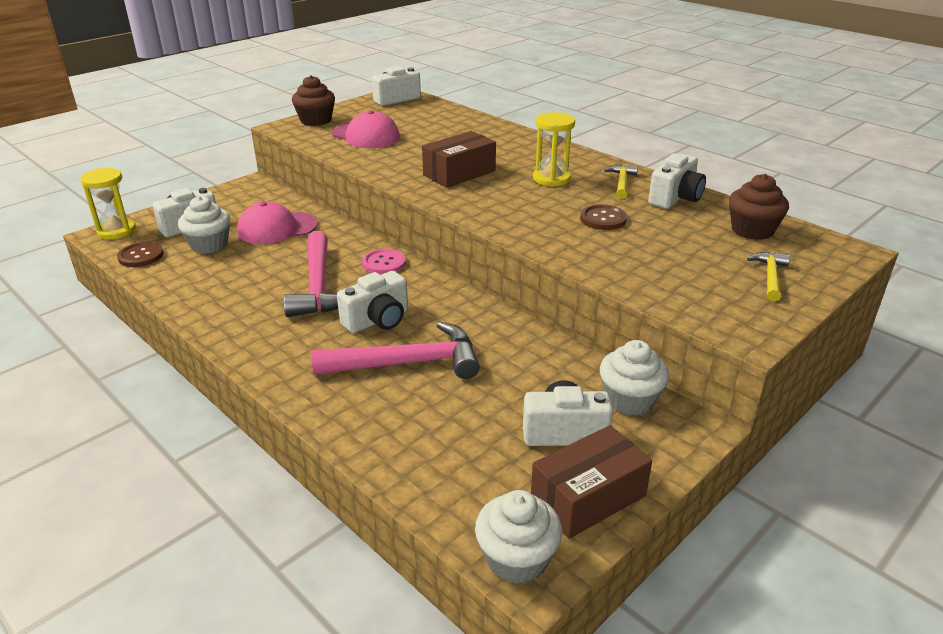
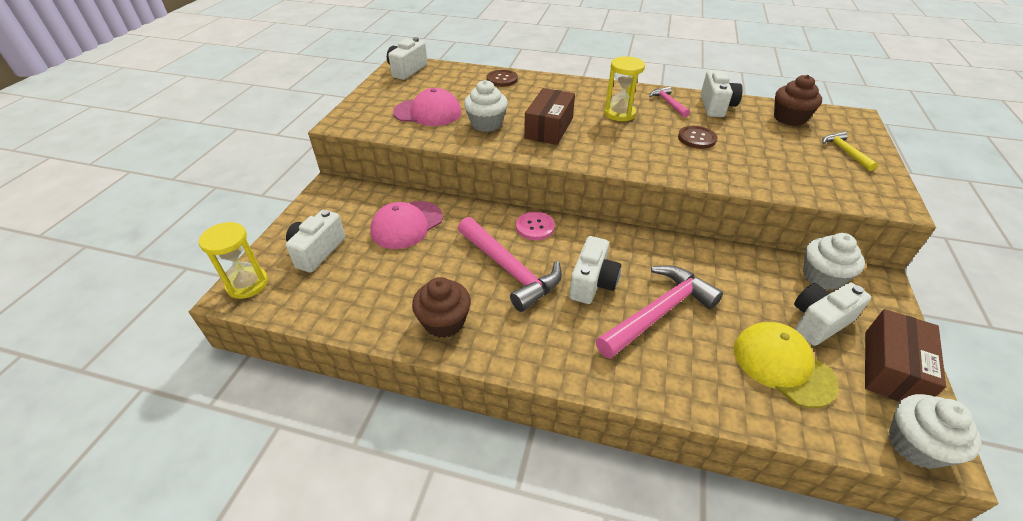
camera: 30 degrees left, 10 degrees up
brown button [117,242,164,267] -> brown button moved to [487,70,518,87]
white cupcake [178,196,231,254] -> white cupcake moved to [464,80,508,132]
brown cupcake [292,75,335,126] -> brown cupcake moved to [412,277,471,338]
yellow hammer [604,165,638,199] -> pink hammer [649,86,690,117]
none -> yellow cap [734,322,839,408]

